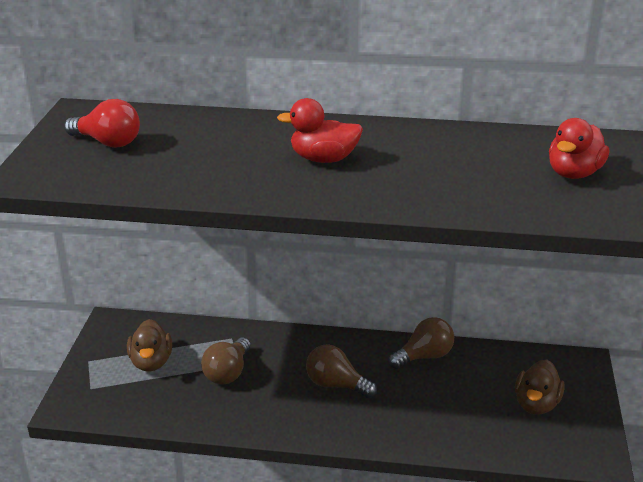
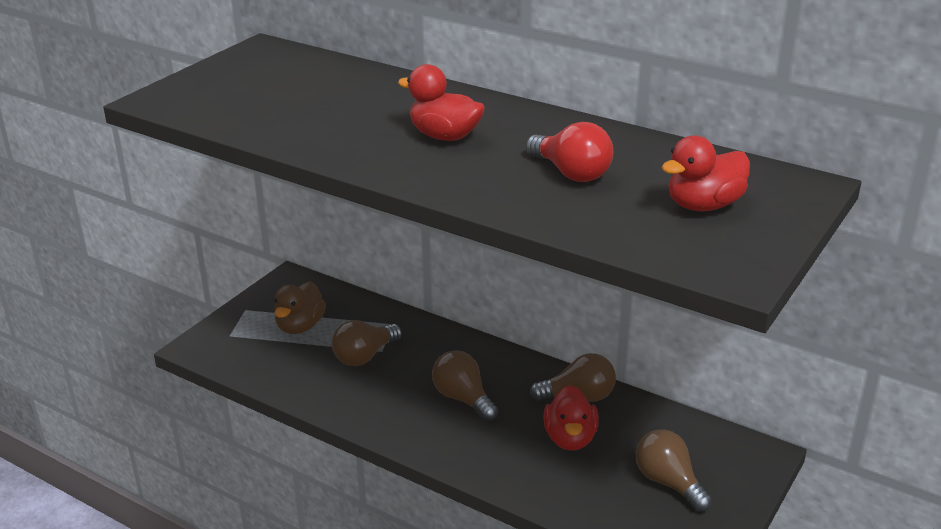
camera: 25 degrees right, 0 degrees up
red light bulb [64,99,140,148] -> red light bulb moved to [526,122,613,182]
brown duck [515,360,565,415] -> brown light bulb [636,429,712,512]
none -> red duck [543,385,599,451]

